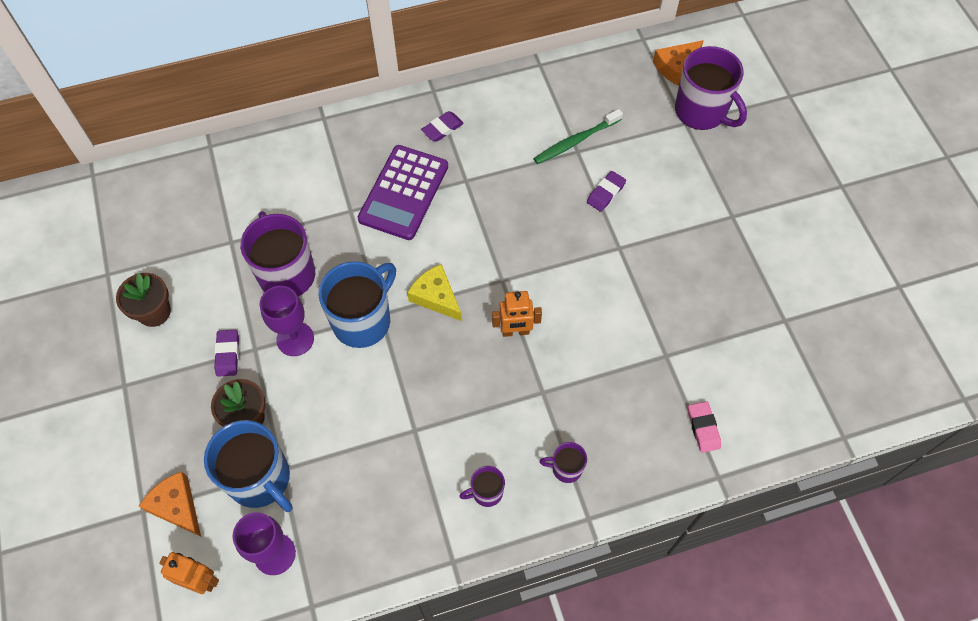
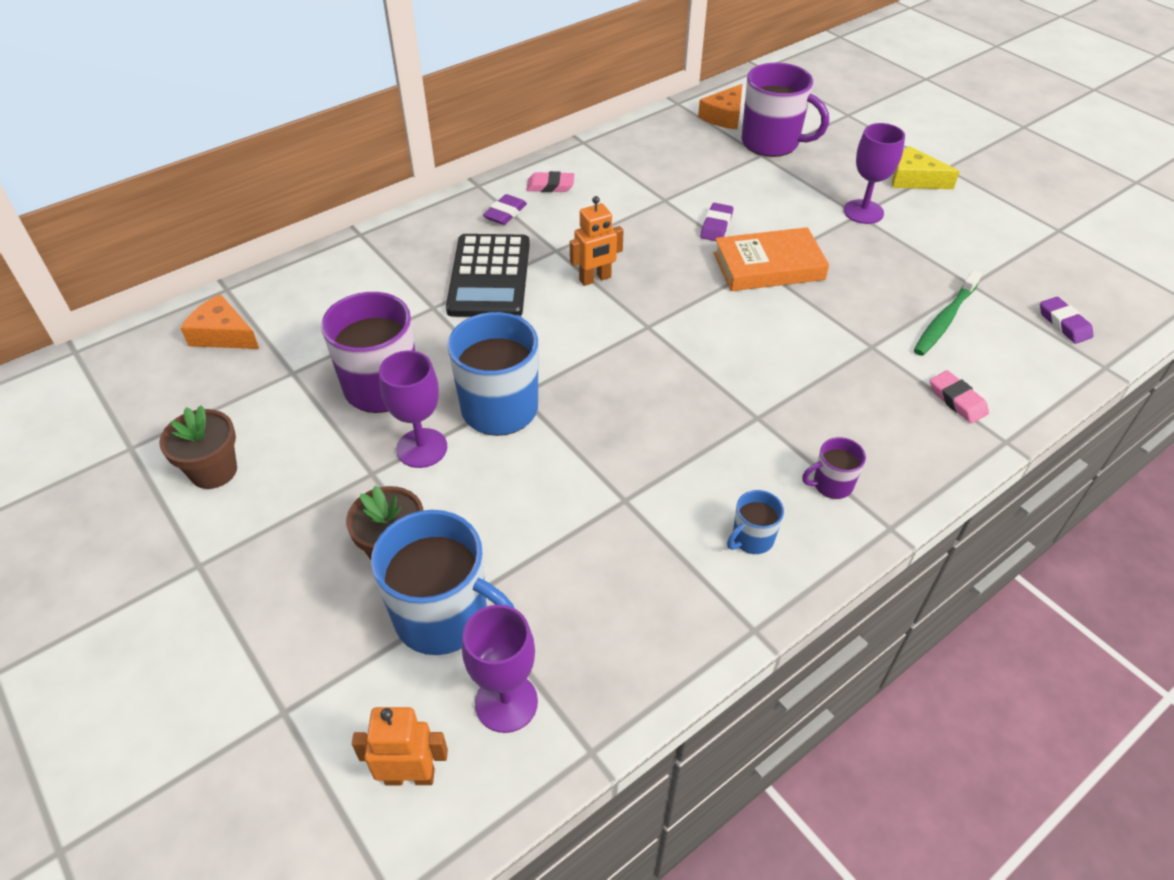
camera: 20 degrees left, 15 degrees down
orange cheese [139,471,201,537] -> orange cheese moved to [180,294,259,349]
purple eraser [214,330,239,377] -> purple eraser moved to [1040,297,1094,344]
purple calculator [358,145,448,240] -> black calculator [446,234,530,317]
yellow cheese [407,264,462,321] -> yellow cheese moved to [892,146,960,189]
purple mug [459,466,505,507] -> blue mug [727,490,784,554]
orange robot [492,291,542,337] -> orange robot moved to [570,196,624,286]
green toothbrush [534,109,623,164] -> green toothbrush moved to [914,270,982,356]
none -> pink eraser [526,171,574,192]
none -> orange book [714,227,829,291]
none -> purple goblet [844,123,905,224]

